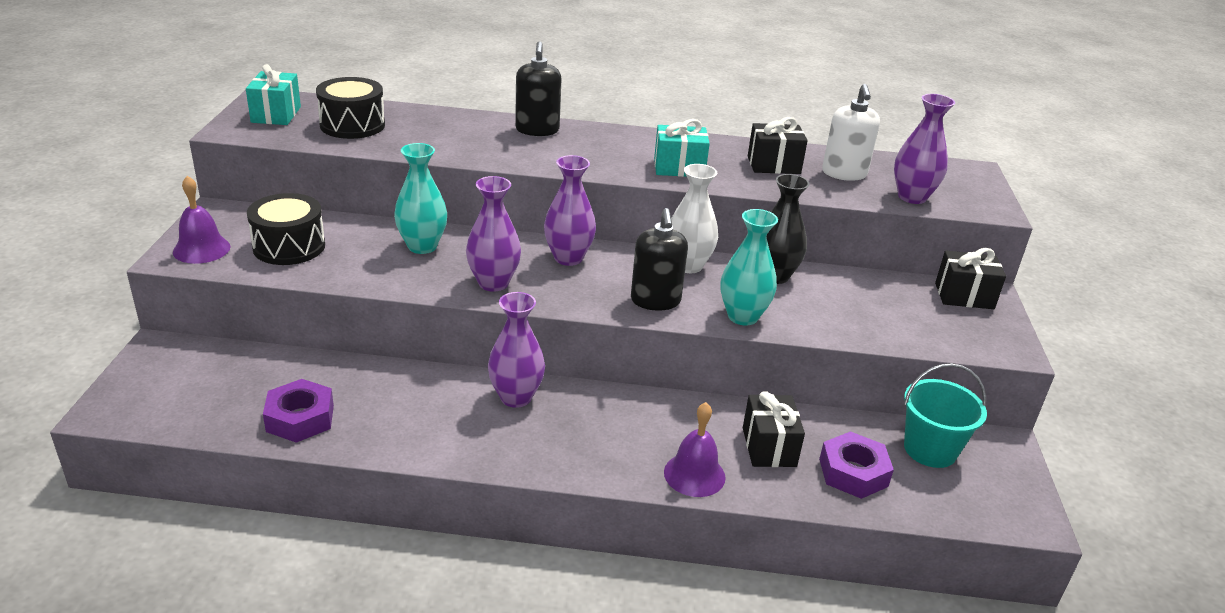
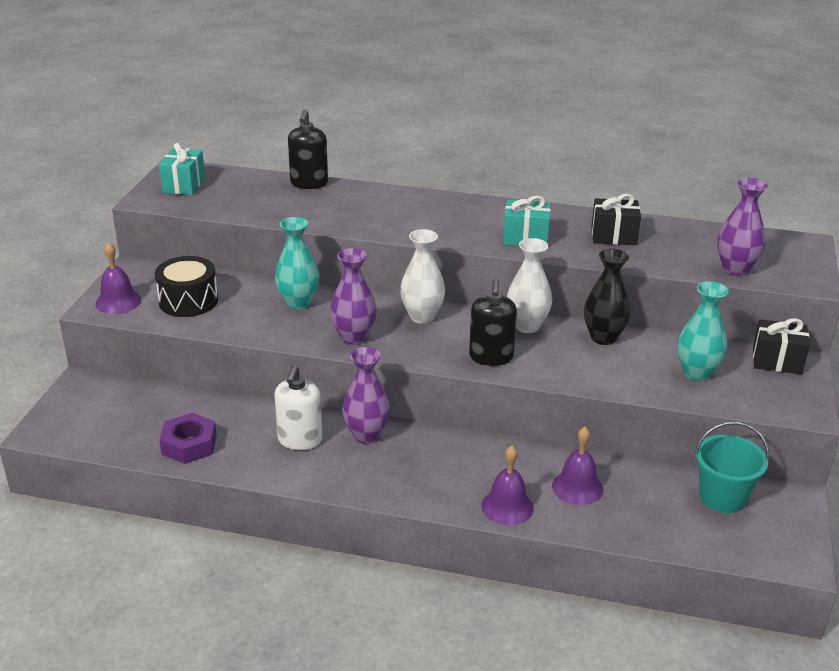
camera: 10 degrees right, 0 degrees up
black drum [316,77,385,139] -> none
black soap dispenser [515,41,562,136] -> black soap dispenser moved to [288,110,328,189]
purple vase [544,155,596,266] -> white vase [400,229,445,324]
turquoise vase [720,209,778,325] -> turquoise vase moved to [677,281,729,381]
black gift [743,391,805,467] -> purple bell [552,427,604,505]
purple nut [819,431,894,499] -> none
white soap dispenser [822,84,880,181] -> white soap dispenser moved to [274,365,323,450]

